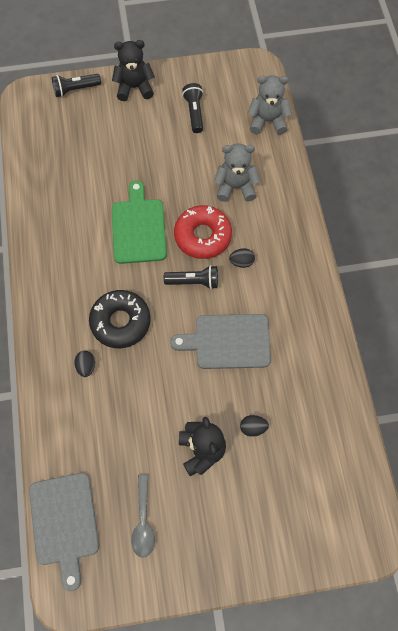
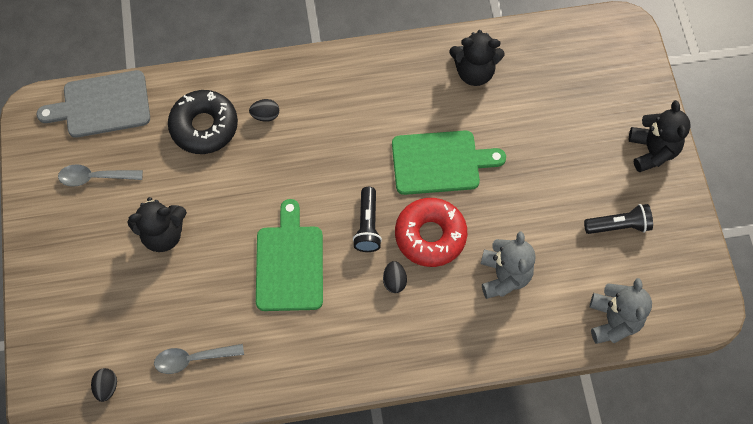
camera: 90 degrees right, 0 degrees up
black flashlight [52,74,101,97] -> none
black donut [89,290,151,348] -> black donut moved to [168,90,238,154]
grey cutting board [170,314,271,369] -> green cutting board [256,199,323,311]
black egg [240,415,269,437] -> black egg moved to [91,368,117,402]
none -> grey spoon [154,344,244,374]
none -> black teddy bear [449,30,505,86]

